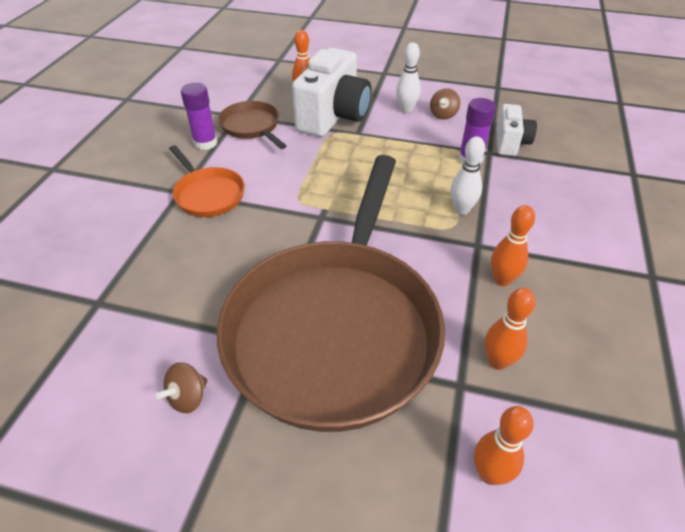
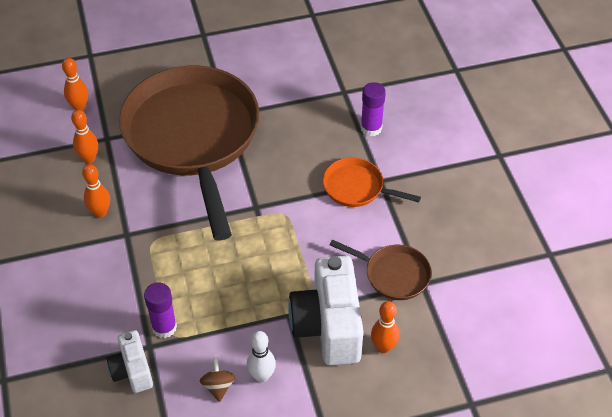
camera: 150 degrees right, 5 degrees up
brown spinning top [156,362,208,413] -> none
purple glue stick [181,83,217,150] -> purple glue stick moved to [361,82,386,136]
white bowling pin [451,137,485,215] -> none

